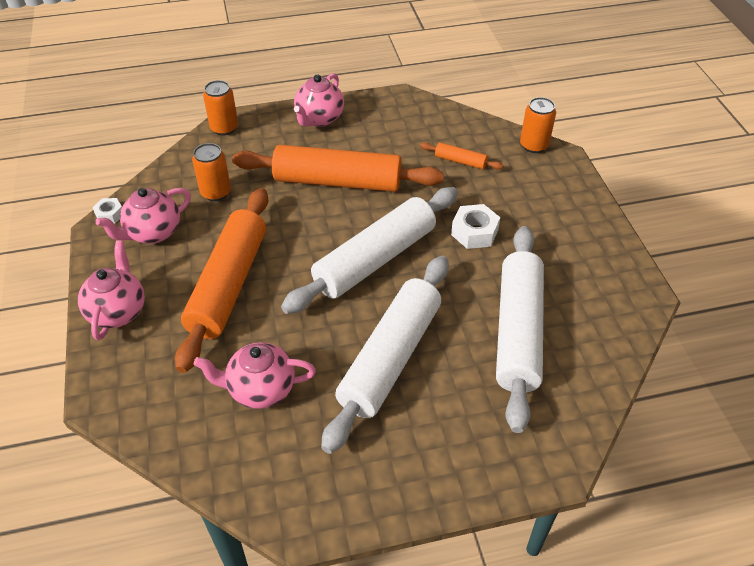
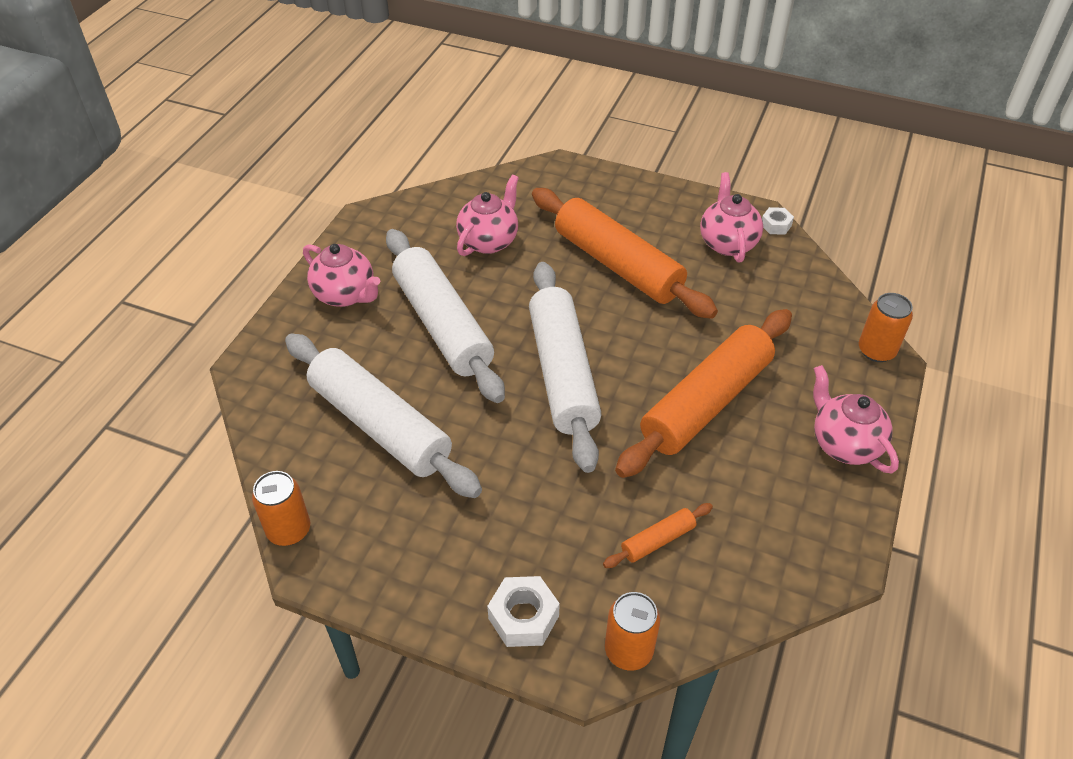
camera: 125 degrees right, 0 degrees up
pink teapot [78,240,145,340] -> pink teapot moved to [303,244,380,307]
orange can [192,143,231,201] -> orange can moved to [252,471,310,546]
white nut [451,204,500,249] -> white nut moved to [487,576,560,647]

